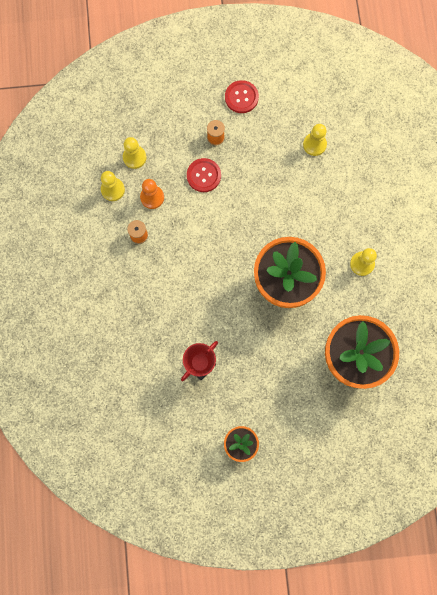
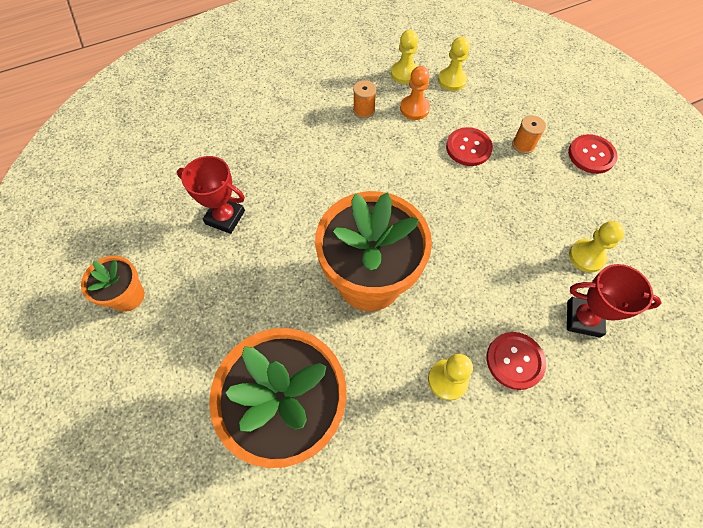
camera: 70 degrees right, 15 degrees down
none -> red button [487,332,546,390]
none -> red trophy [567,264,662,338]

